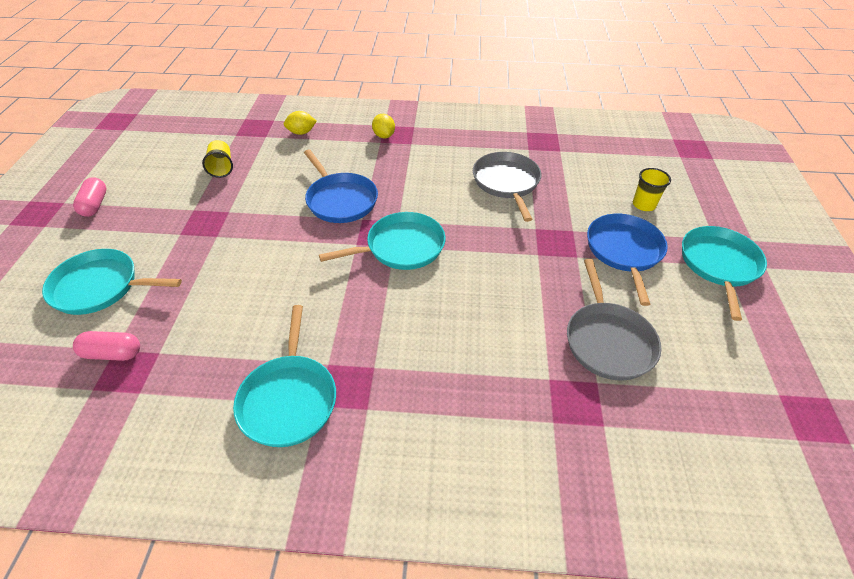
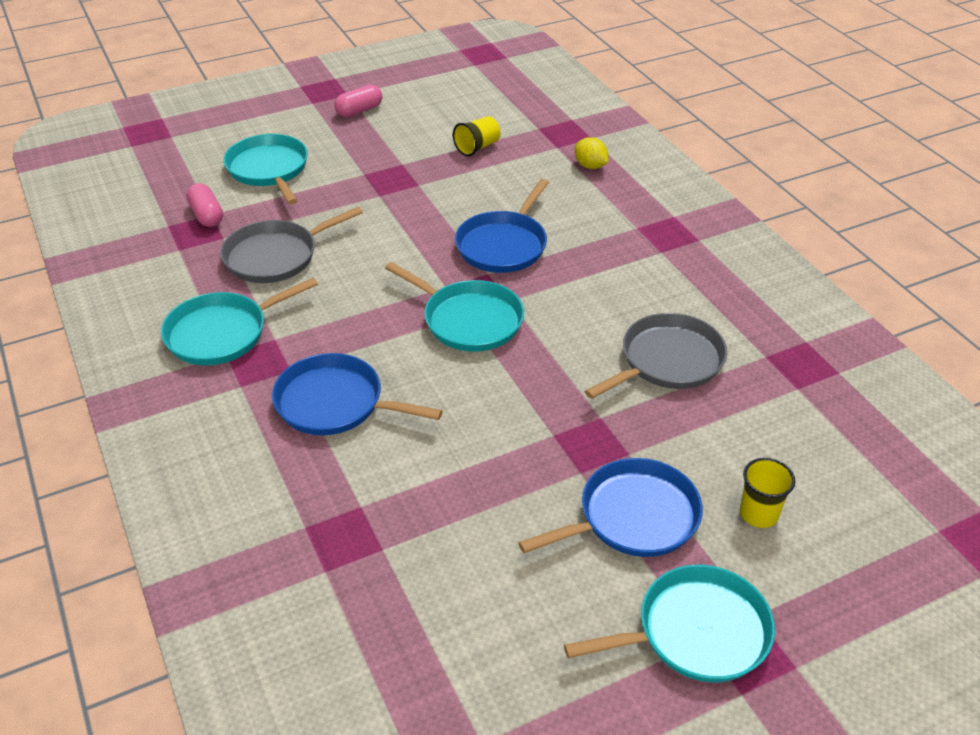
camera: 60 degrees right, 5 degrees down
yellow lemon [372,114,395,138] -> none
grey pan [567,259,662,381] -> grey pan moved to [220,207,363,283]
none -> blue pan [272,353,443,435]

